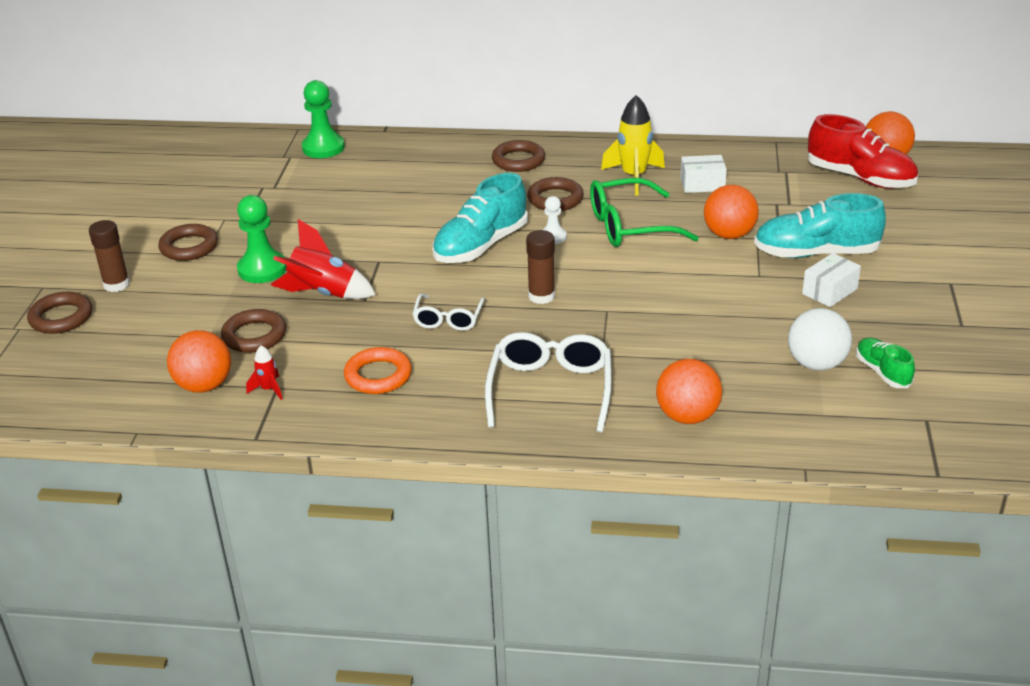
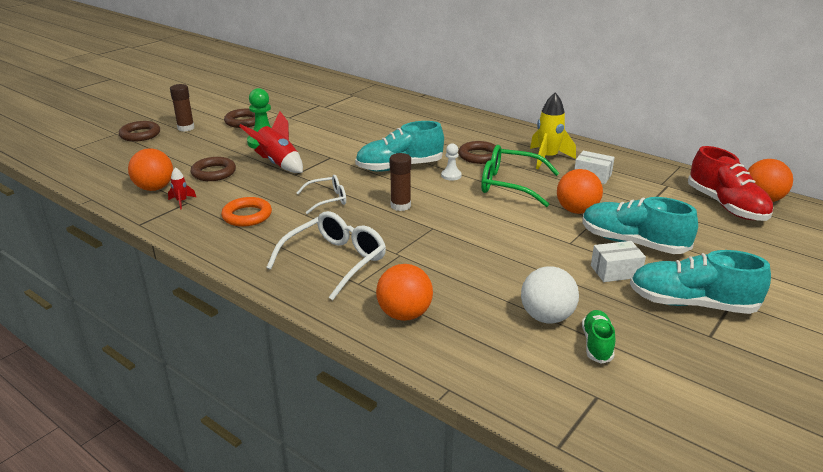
camera: 30 degrees right, 5 degrees down
green pawn [302,80,345,158] -> none
white glasses [413,294,485,331] -> white glasses turned 150 degrees counterclockwise [297,175,346,214]
brown ring [492,140,545,172] -> none
none -> turquoise shoe [630,250,771,314]

